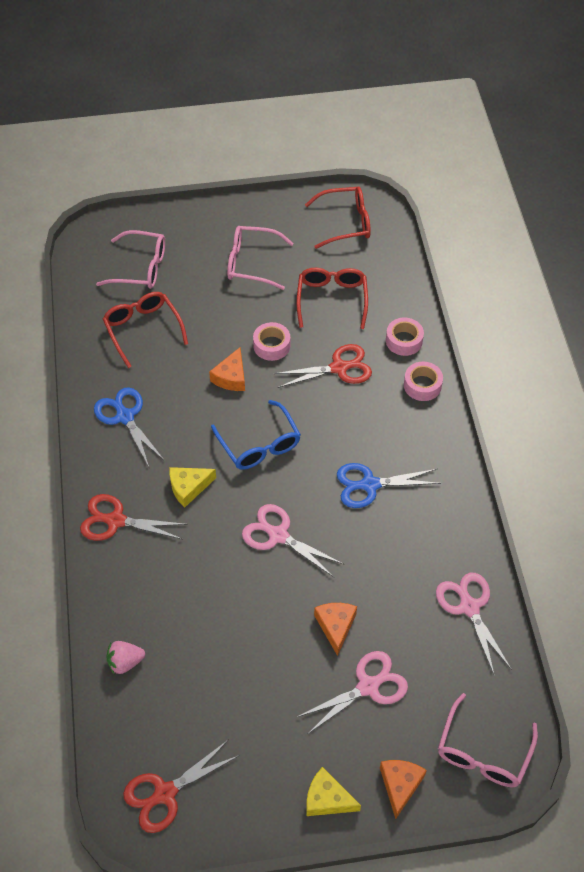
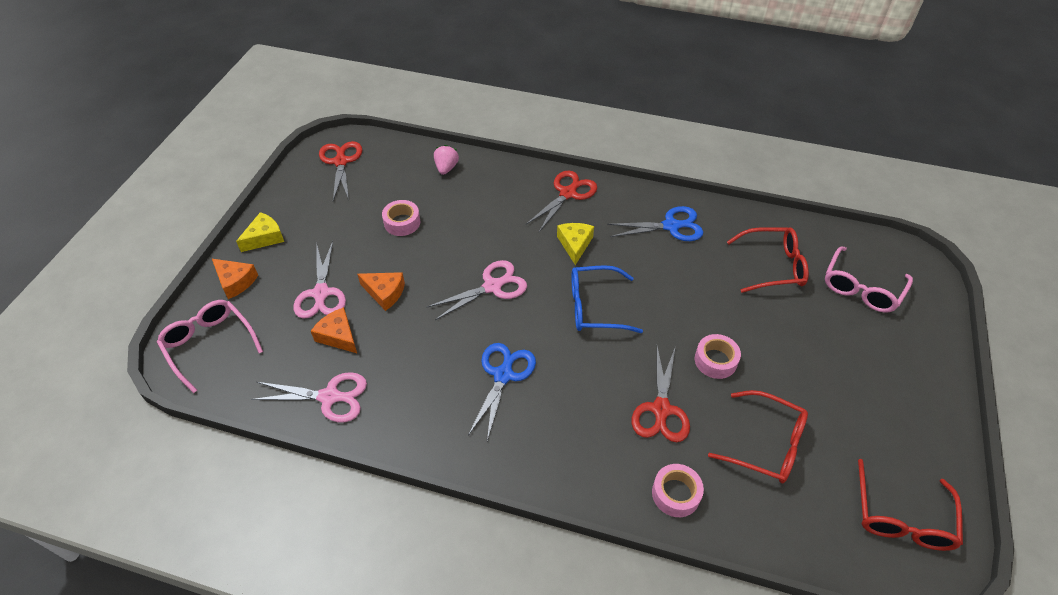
camera: 115 degrees right, 5 degrees down
orange cheese [209,347,245,391] -> orange cheese moved to [311,307,357,353]
pink glasses [227,226,294,290] -> none
pink tape [404,362,443,401] -> pink tape moved to [382,200,420,236]

